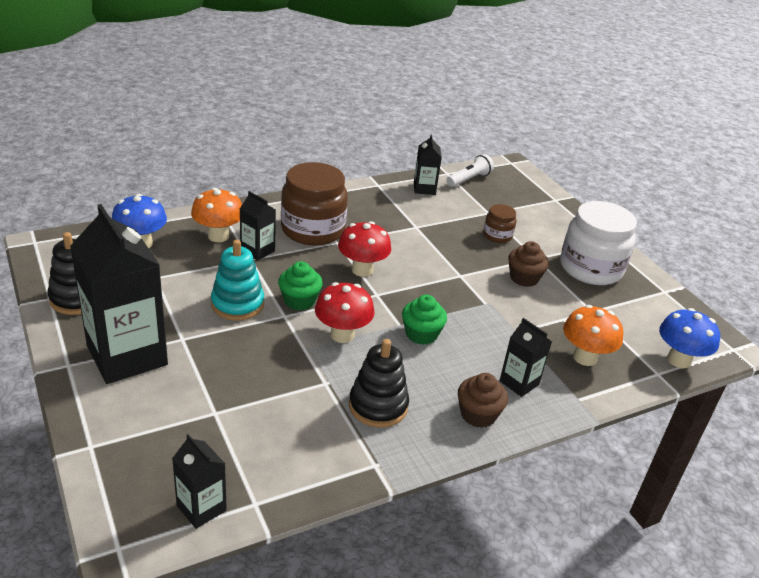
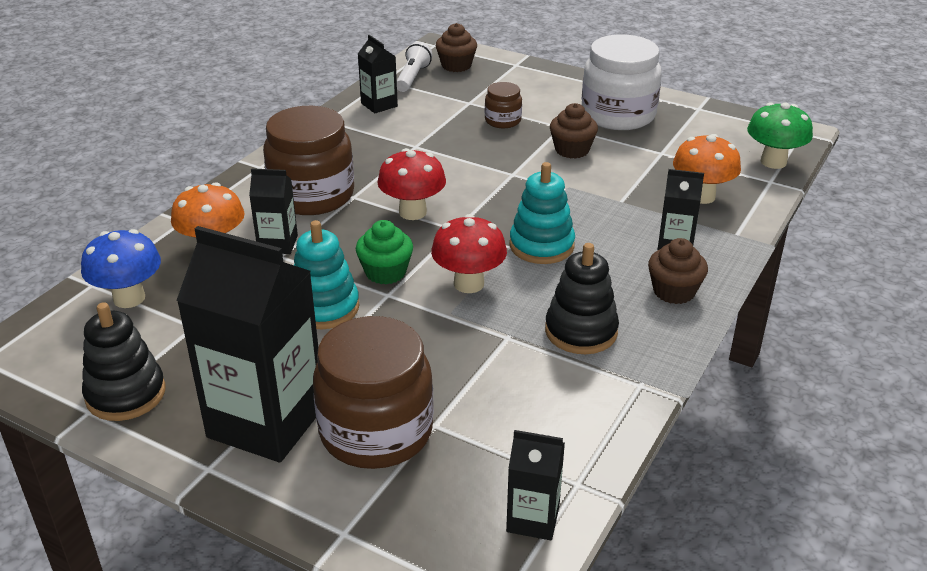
camera: 30 degrees left, 0 degrees up
green cupcake [402,295,447,345] -> turquoise stacking toy [510,162,575,264]
blue mushroom [659,308,720,368] -> green mushroom [747,102,813,169]
none -> brown jar [313,316,434,469]
none -> brown cupcake [436,23,477,72]

